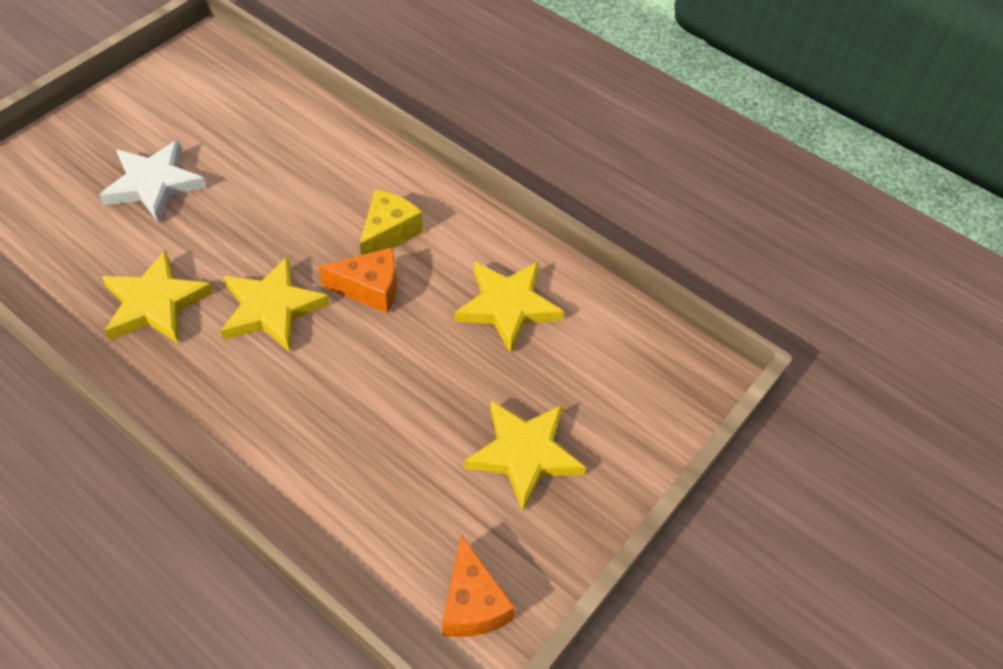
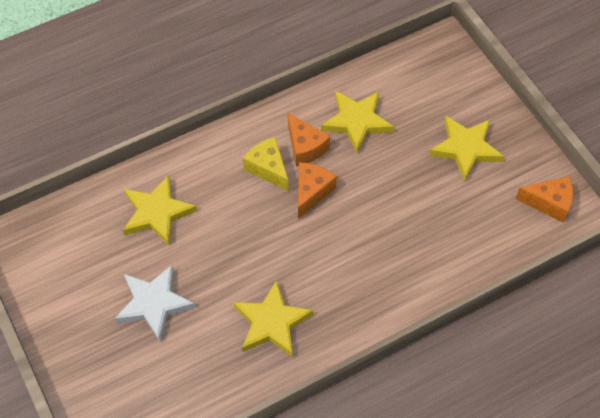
camera: 65 degrees left, 5 degrees up
yellow star [220,256,330,352] -> yellow star moved to [123,175,197,245]
none -> orange cheese [288,113,330,166]

